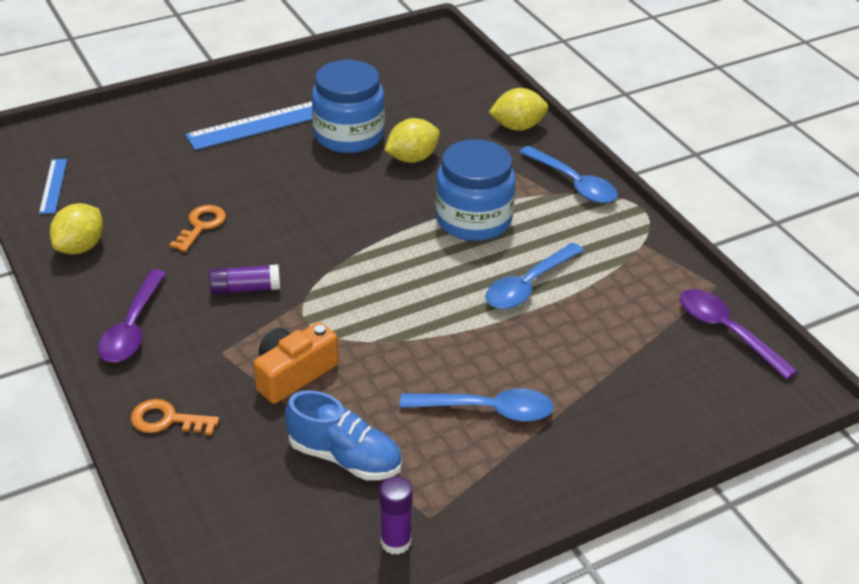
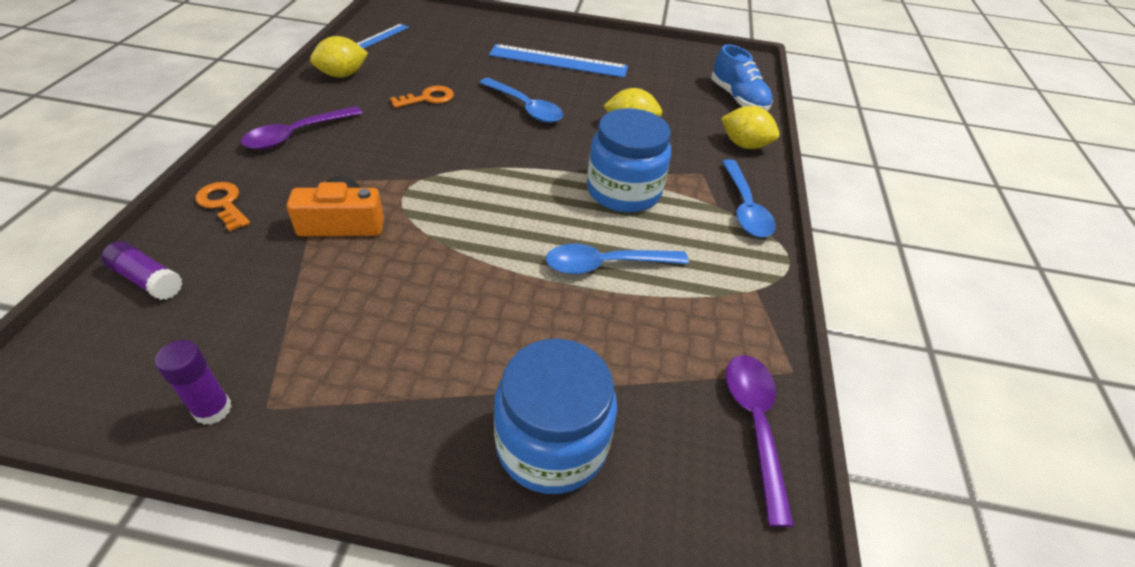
camera: 35 degrees right, 5 degrees up
purple glue stick [209,264,280,295] -> purple glue stick moved to [101,241,183,300]
blue shoe [285,390,402,480] -> blue shoe moved to [711,44,773,111]
blue jar [312,60,385,153] -> blue jar moved to [494,339,617,494]
blue spoon [400,389,554,422] -> blue spoon moved to [479,78,563,123]

